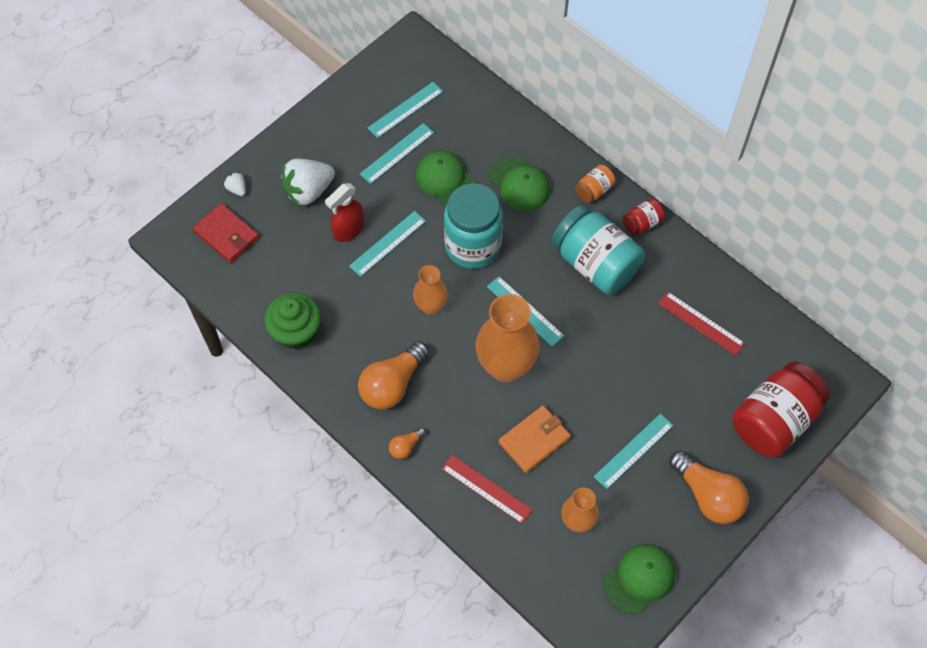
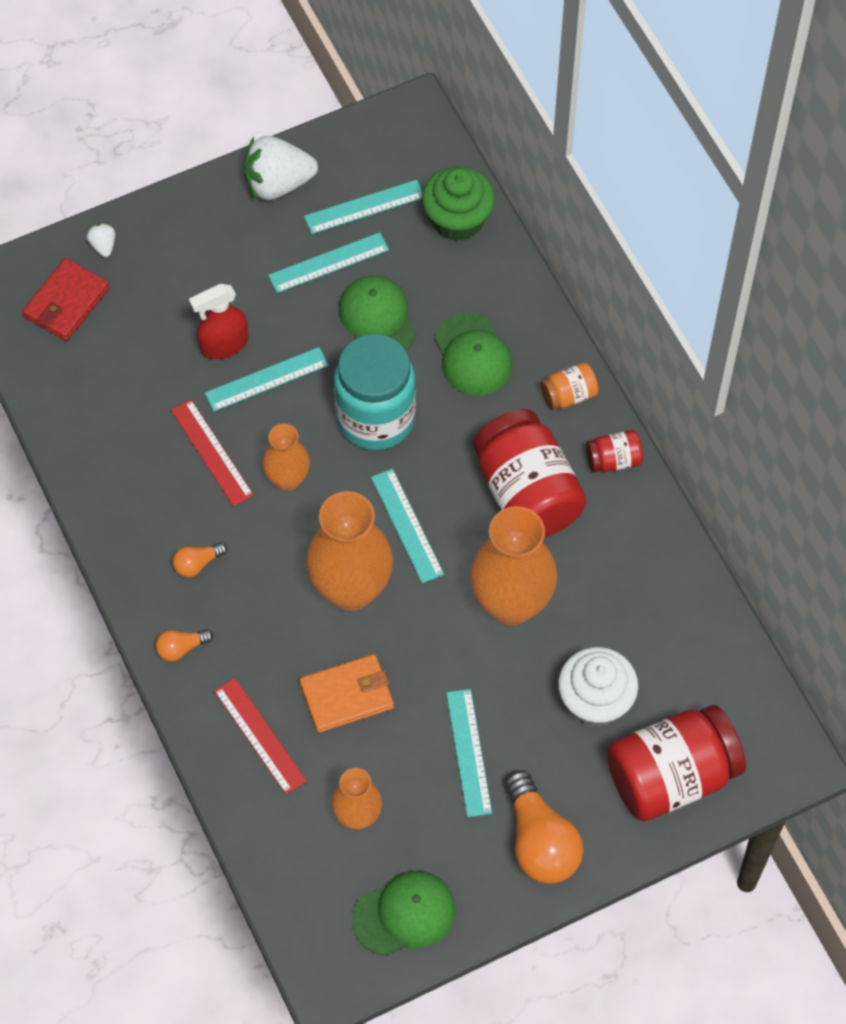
camera: 20 degrees right, 0 degrees up
red wallet [193,203,259,263] -> red wallet turned 60 degrees clockwise [22,258,110,341]
green cupcake [264,293,321,350] -> green cupcake moved to [422,166,495,241]
white strawberry [280,158,335,206] -> white strawberry moved to [244,136,318,200]
orange light bulb [358,341,429,409] -> orange light bulb [172,542,227,577], size x0.48
turquoise jar [551,205,645,295] -> red jar [473,409,587,538]
turquoise ruler [594,414,674,489] -> turquoise ruler turned 75 degrees counterclockwise [446,689,492,817]
red ruler [658,292,745,356] -> red ruler moved to [171,400,254,506]
none -> orange vase [470,506,558,625]
none -> white cupcake [558,647,638,727]

